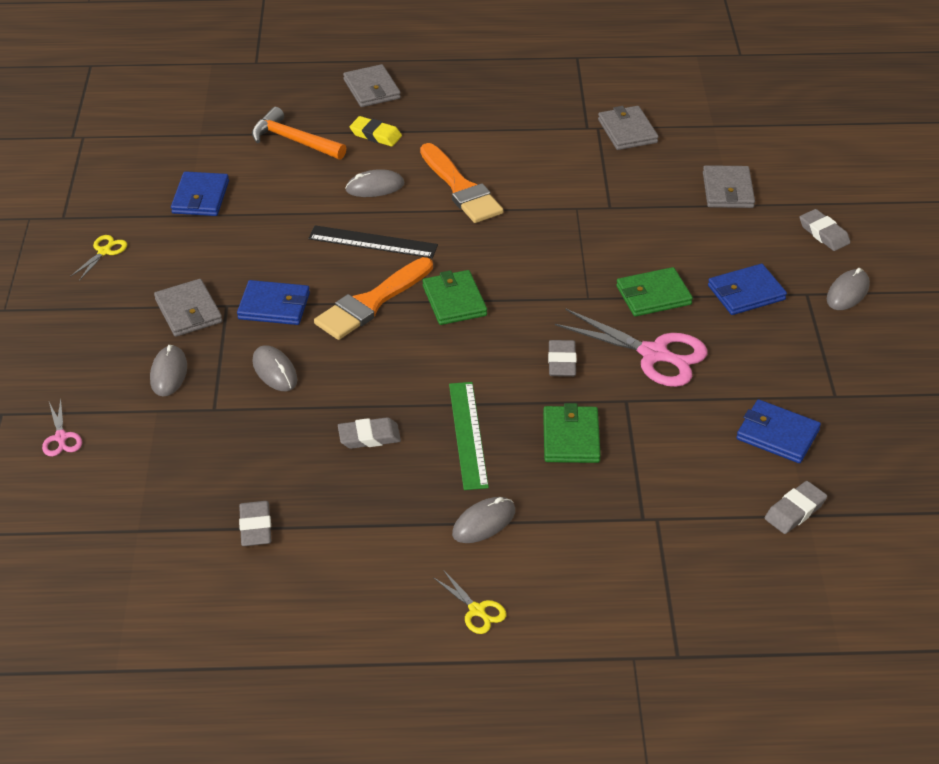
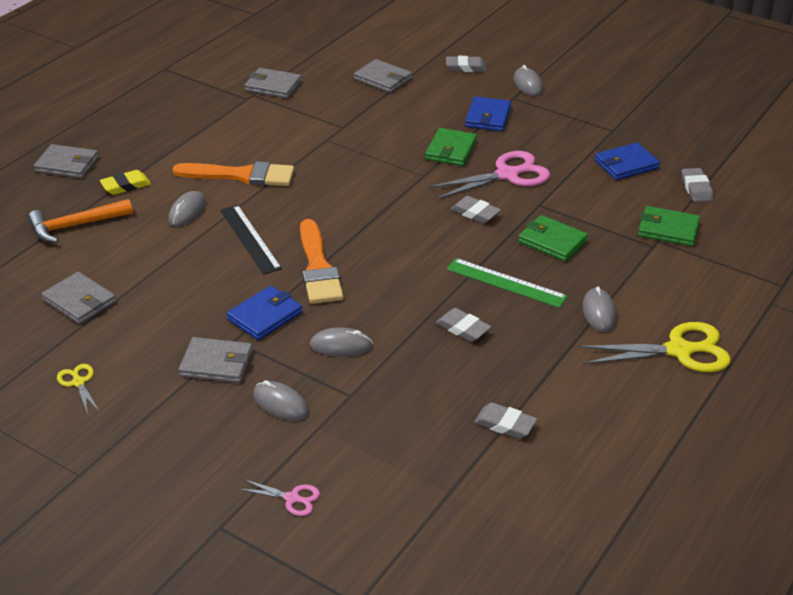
camera: 55 degrees left, 5 degrees down
blue wallet [171,171,229,216] -> grey wallet [41,272,116,324]
black ruler [308,225,438,258] -> black ruler turned 75 degrees counterclockwise [220,205,282,275]
grey eraser [338,417,401,449] -> grey eraser turned 75 degrees counterclockwise [436,308,491,342]
green wallet [422,270,487,325] -> green wallet moved to [638,206,700,246]
yellow scissors [433,570,506,634] -> yellow scissors [578,322,731,372], size x2.05

